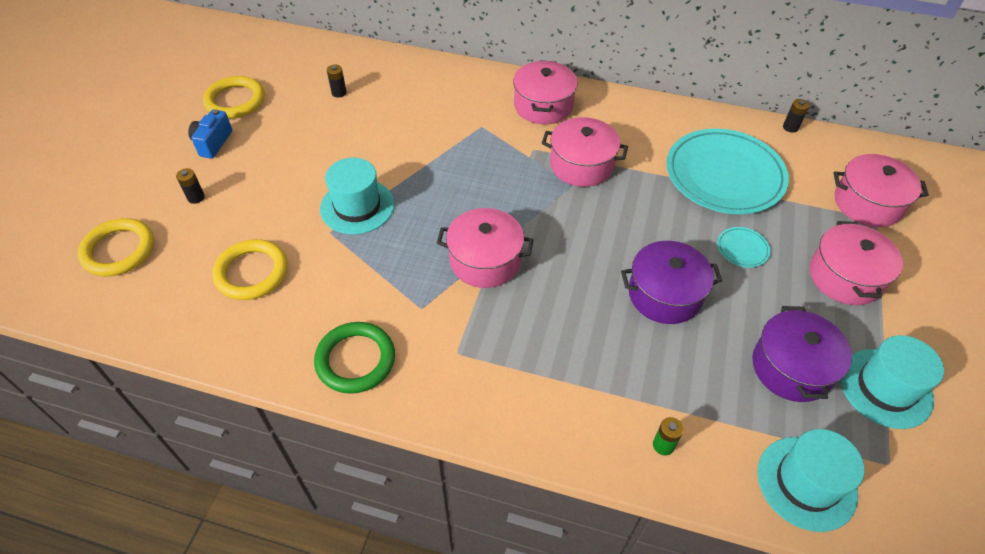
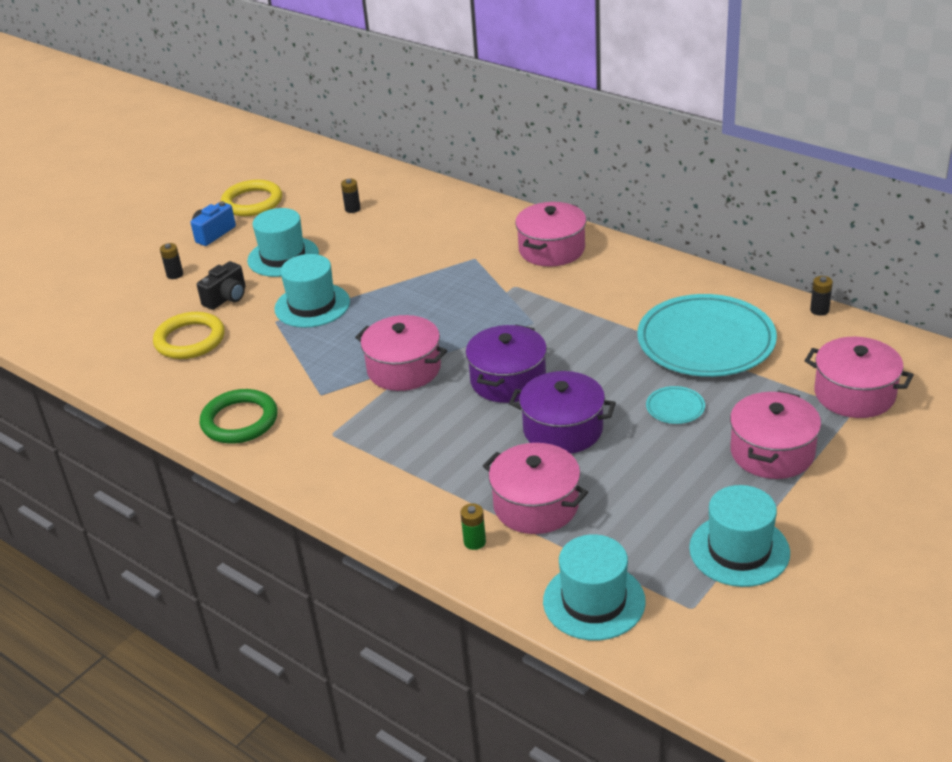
camera: 25 degrees right, 15 degrees down
yellow ring [78,218,154,276] -> none
pink pot [542,117,628,187] -> pink pot moved to [483,443,588,534]
purple pot [752,306,852,402] -> purple pot moved to [466,325,547,403]
none -> black camera [197,261,246,310]
none -> turquoise hat [247,208,319,277]

